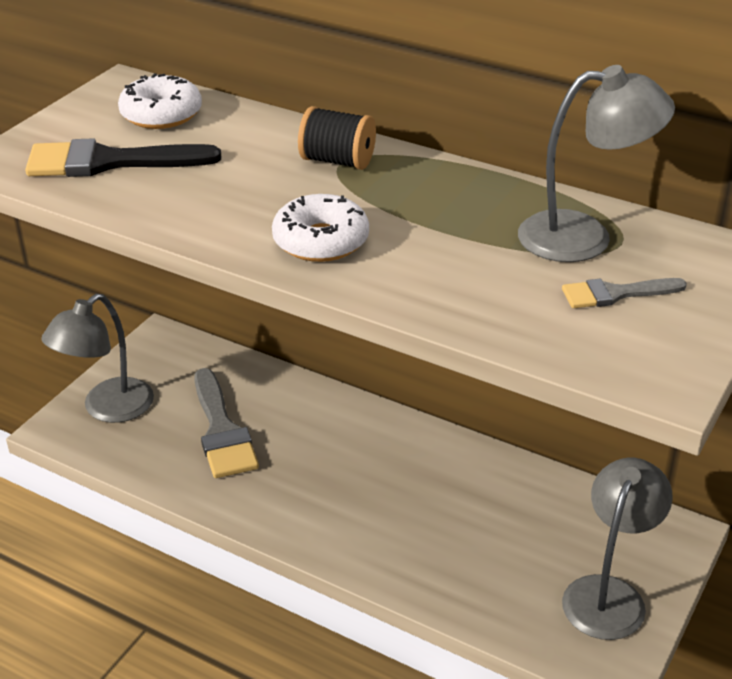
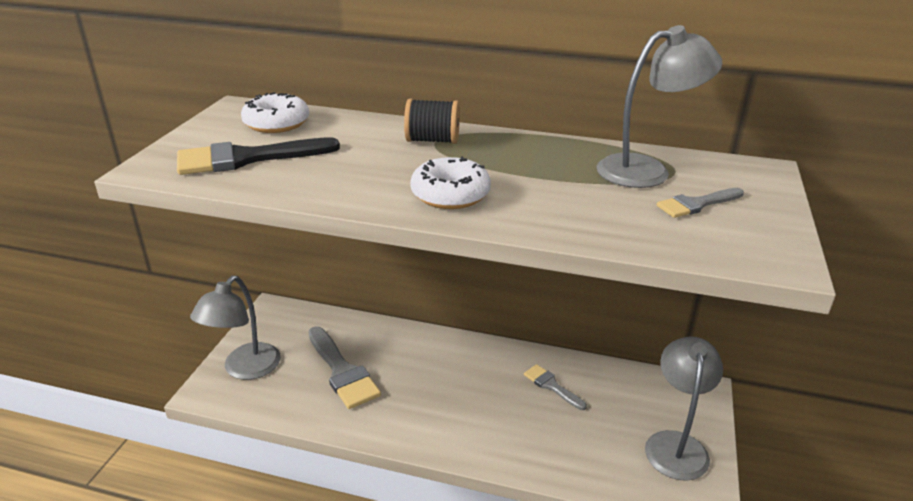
camera: 15 degrees left, 5 degrees down
none -> grey brush [524,364,587,410]

